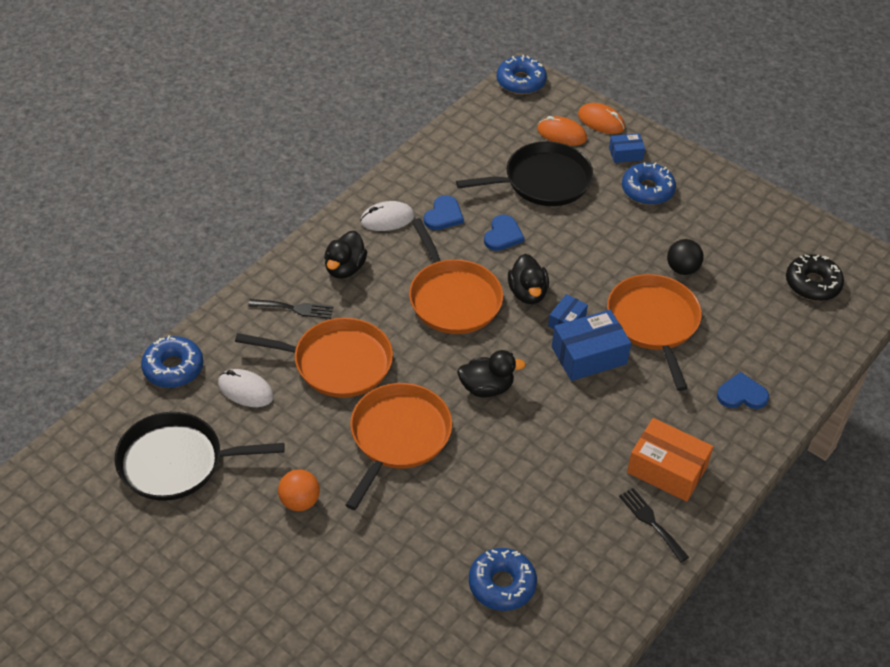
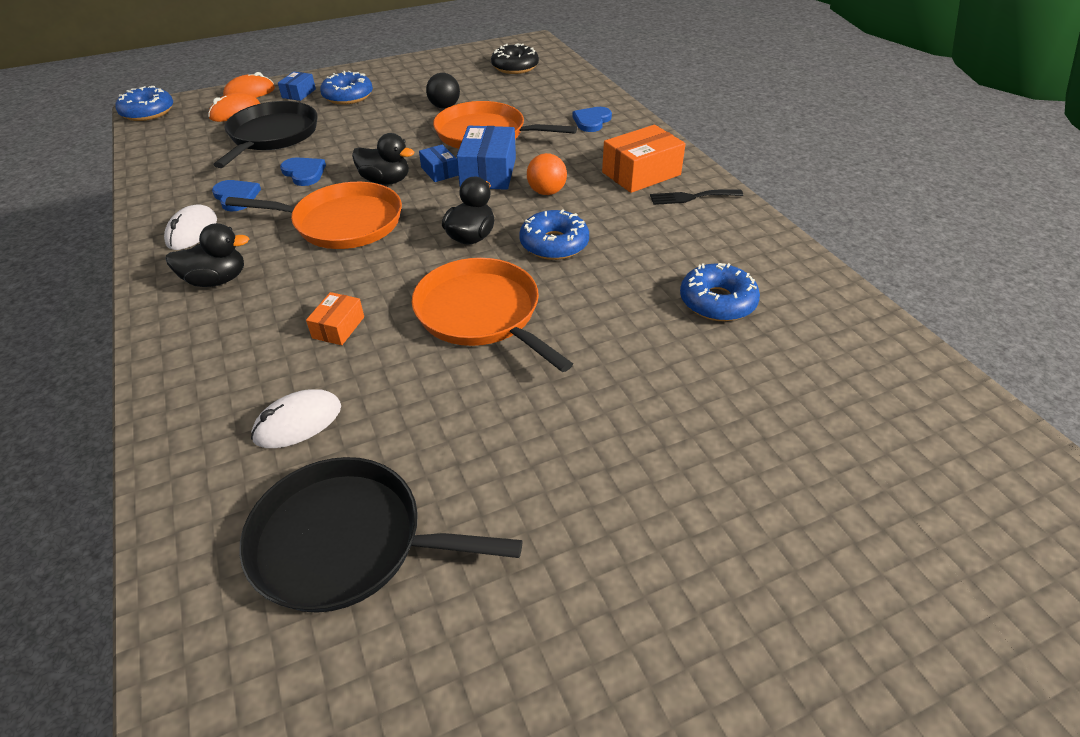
camera: 60 degrees left, 5 degrees down
black pan [115,412,285,501] -> black pan turned 75 degrees clockwise [239,457,522,613]
blue donut [141,335,203,388] -> blue donut moved to [519,209,589,260]
orange pan [235,318,393,398] -> orange box [306,292,364,345]
black fork [248,299,333,319] -> none
orange ball [278,469,320,511] -> orange ball moved to [527,153,567,195]
black duck [324,231,367,279] -> black duck turned 60 degrees counterclockwise [165,223,249,287]

